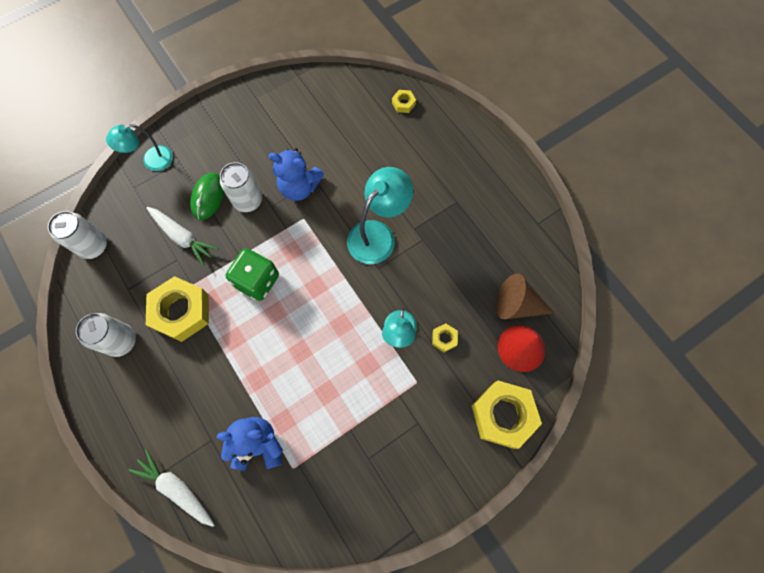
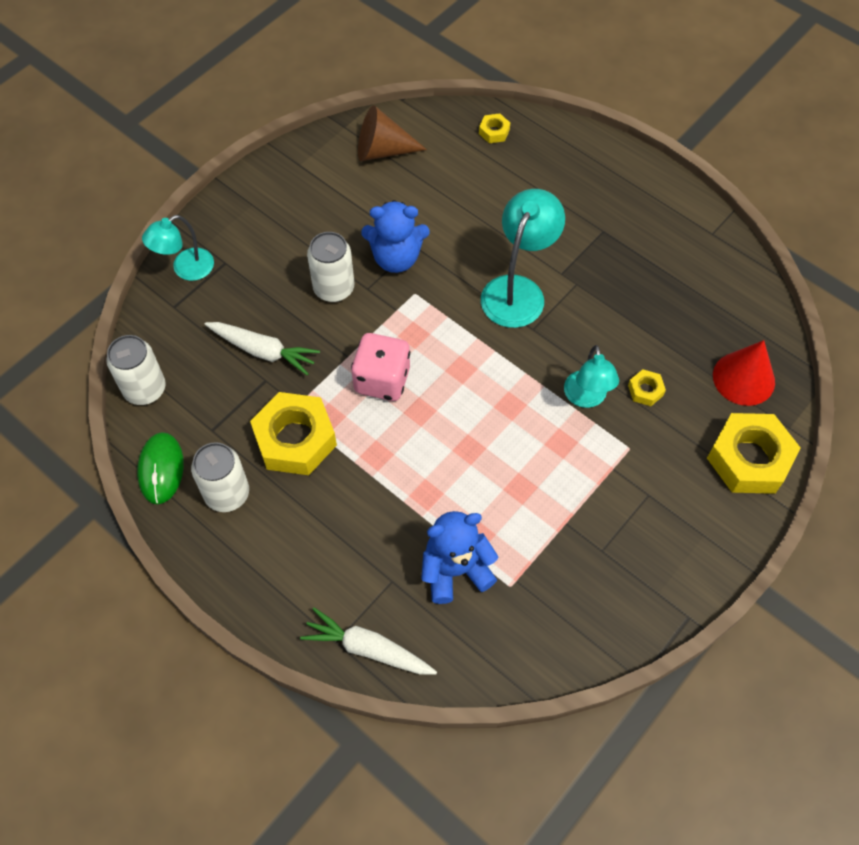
camera: 15 degrees left, 10 degrees down
green mouse [190,173,224,220] -> green mouse moved to [137,432,184,504]
green dice [226,248,279,301] -> pink dice [351,333,410,401]
brown cone [495,274,554,319] -> brown cone moved to [358,105,427,161]

